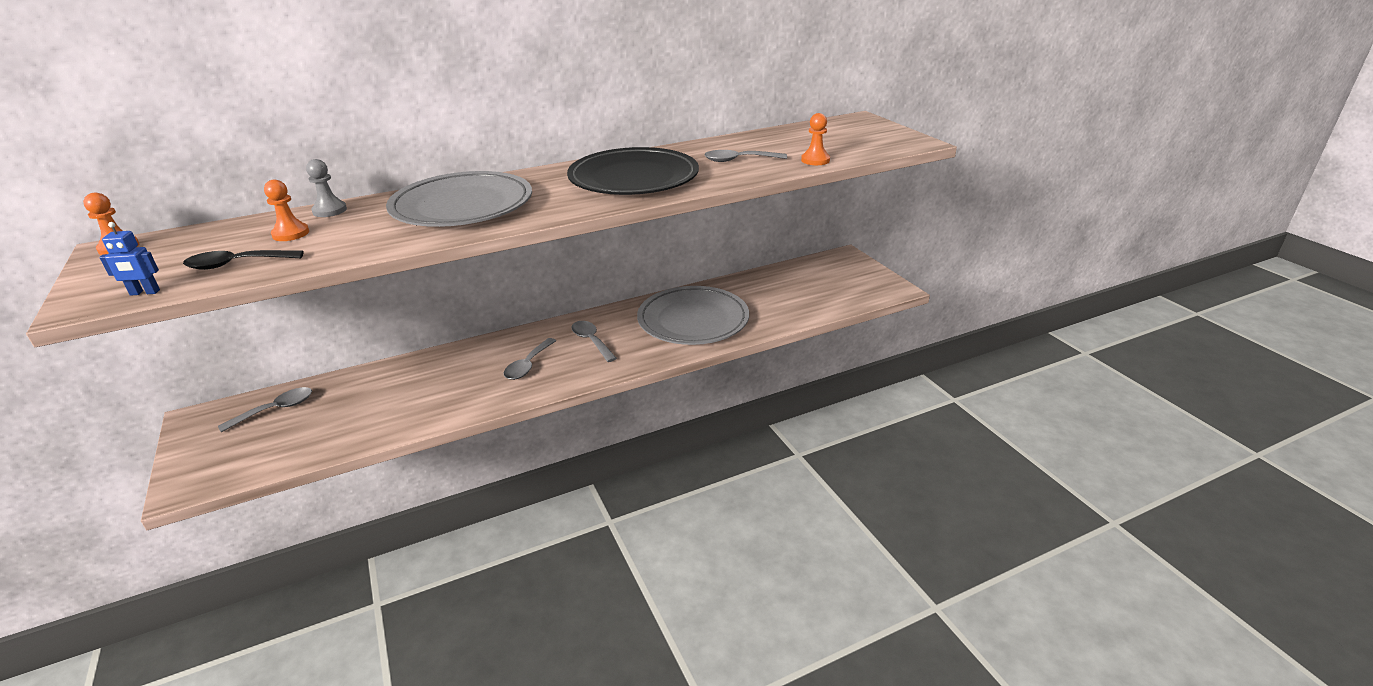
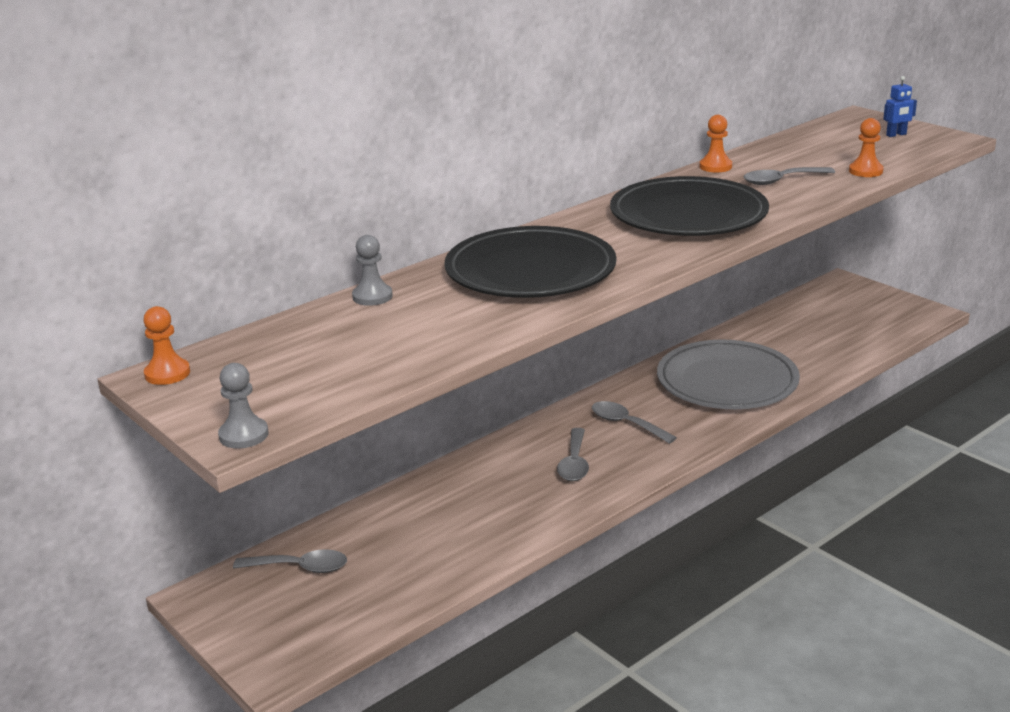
camera: 15 degrees left, 5 degrees down
blue robot [100,222,160,296] -> blue robot moved to [883,76,917,137]
black spoon [183,250,304,270] -> none
grey spoon [218,387,312,432] -> grey spoon turned 60 degrees clockwise [233,549,347,573]
orange pawn [264,179,309,241] -> orange pawn moved to [700,115,732,172]
grey plate [386,171,532,227] -> black plate [445,226,617,298]
none -> grey pawn [218,363,269,449]

